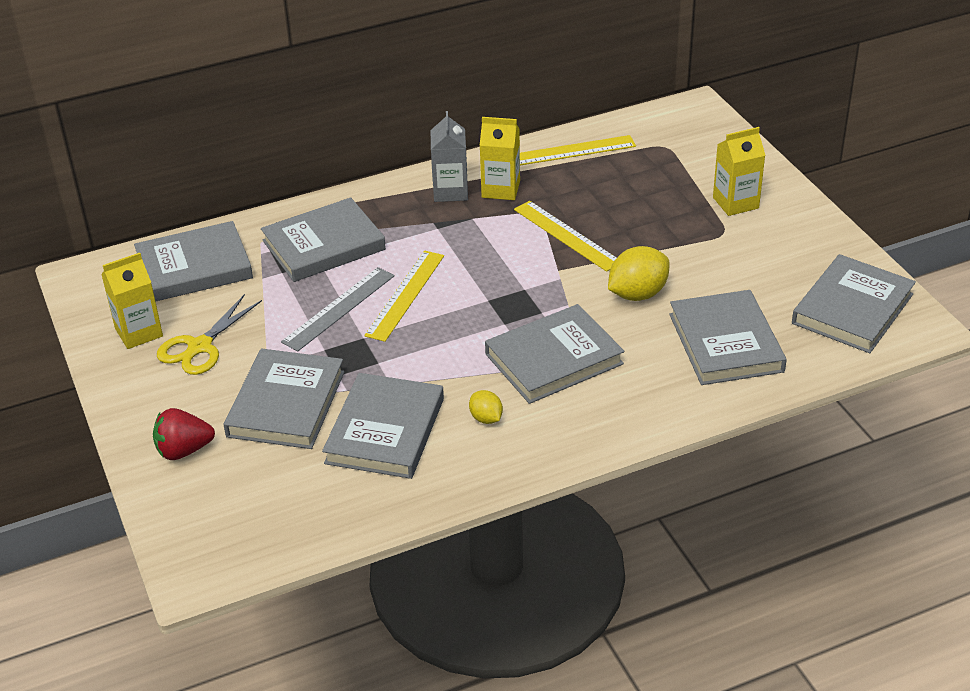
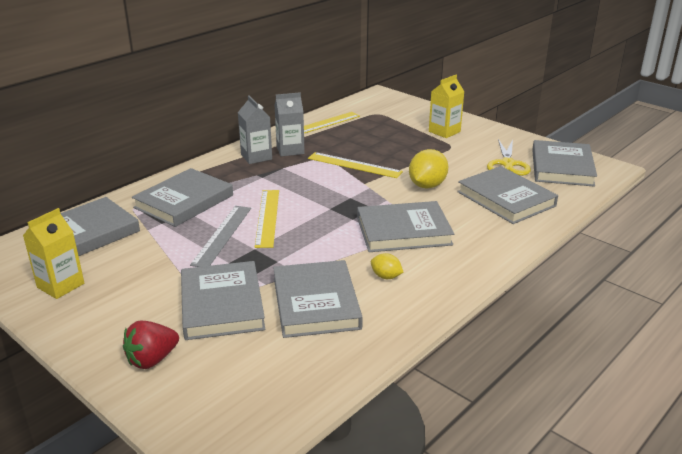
camera: 25 degrees left, 10 degrees down
yellow scissors [157,294,262,375] -> yellow scissors moved to [487,139,531,176]
yellow carton [480,117,520,200] -> grey carton [275,92,305,156]
grey book [485,304,624,404] -> grey book turned 45 degrees clockwise [357,201,454,252]

